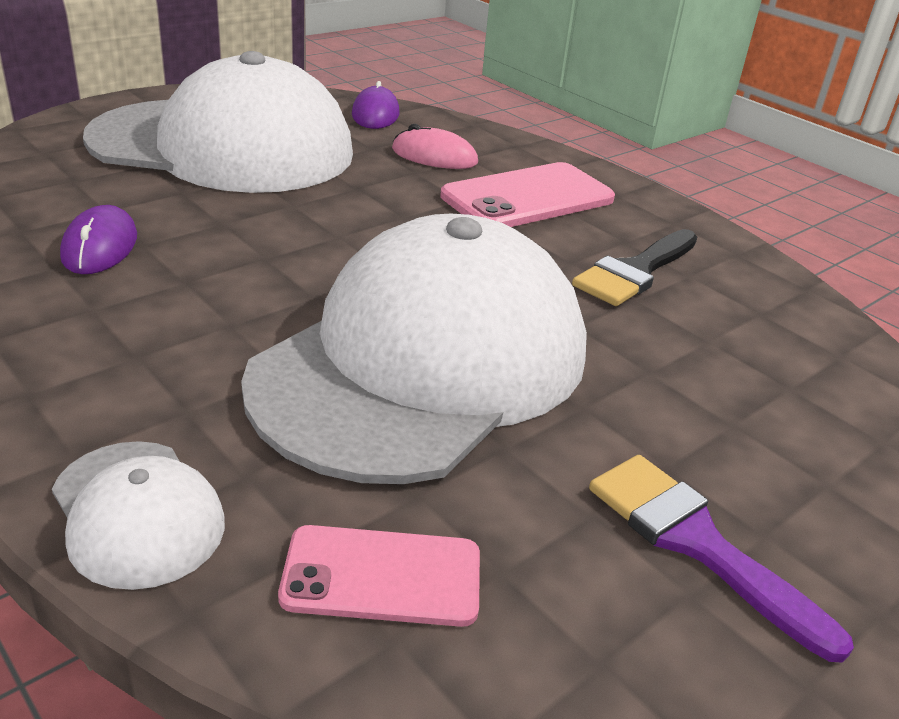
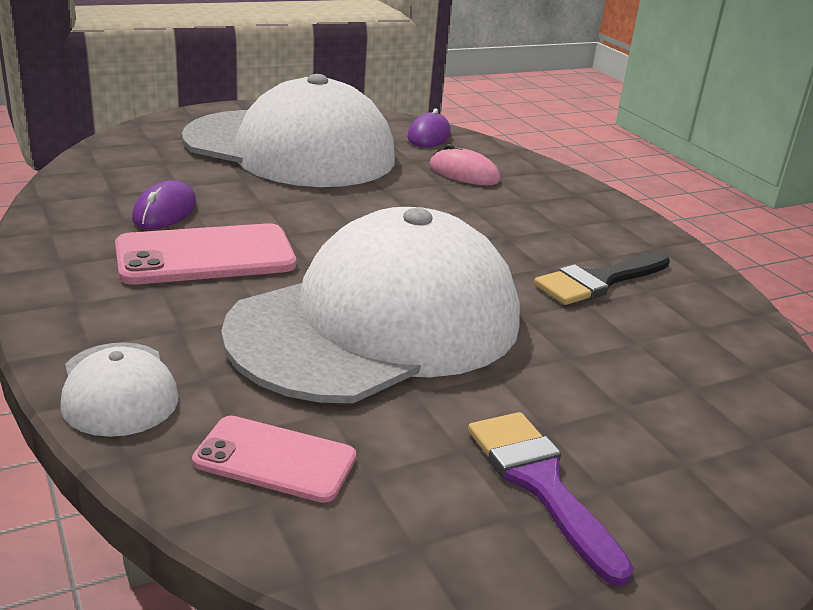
camera: 15 degrees right, 5 degrees down
pink phone [440,162,615,227] -> pink phone moved to [115,223,296,285]

